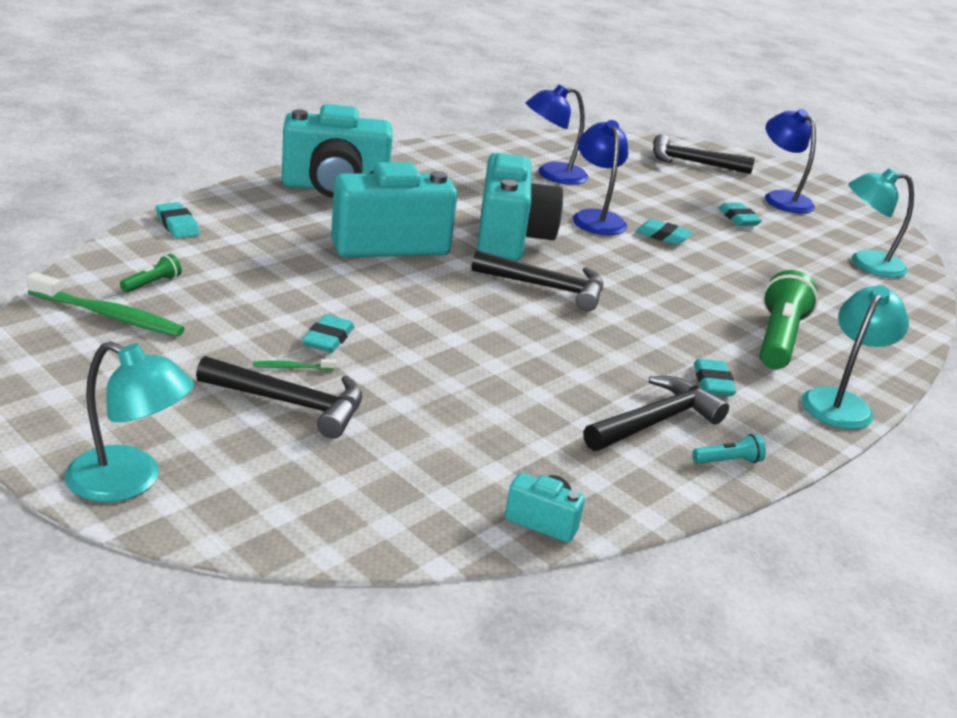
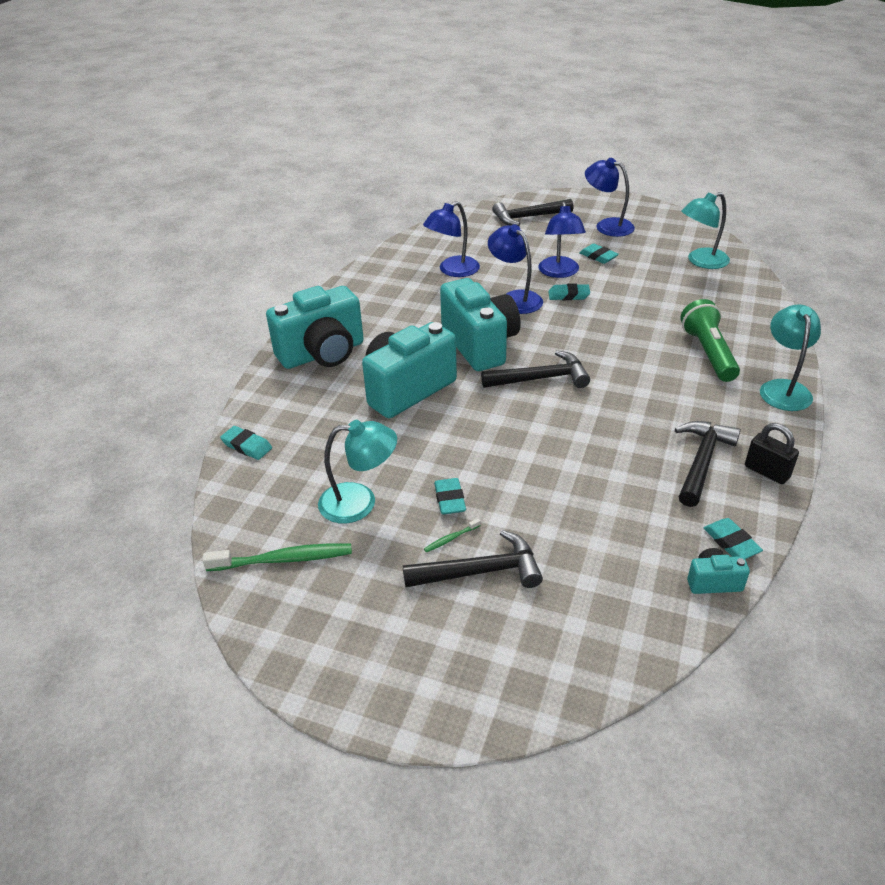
camera: 20 degrees left, 10 degrees up
turquoise lamp [65,341,194,502] -> turquoise lamp moved to [318,420,397,524]
green flashlight [120,254,182,293] -> none
turquoise flashlight [692,434,766,464] -> black padlock [745,423,799,484]
turquoise eraser [694,359,737,396] -> turquoise eraser moved to [704,518,763,559]
none -> blue lamp [538,202,586,278]

